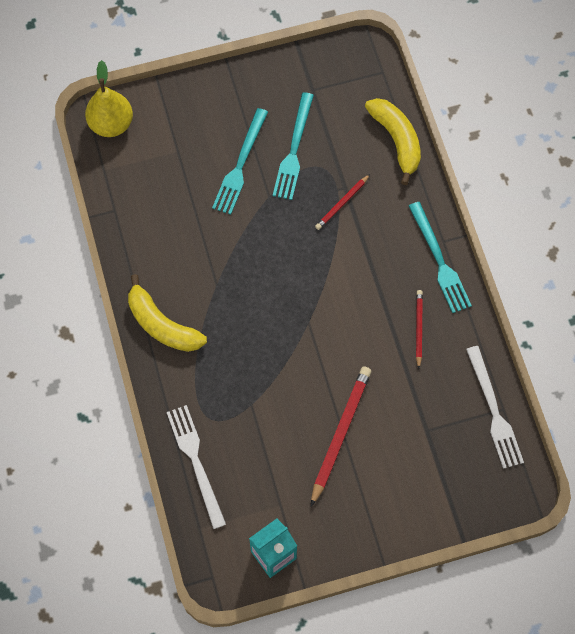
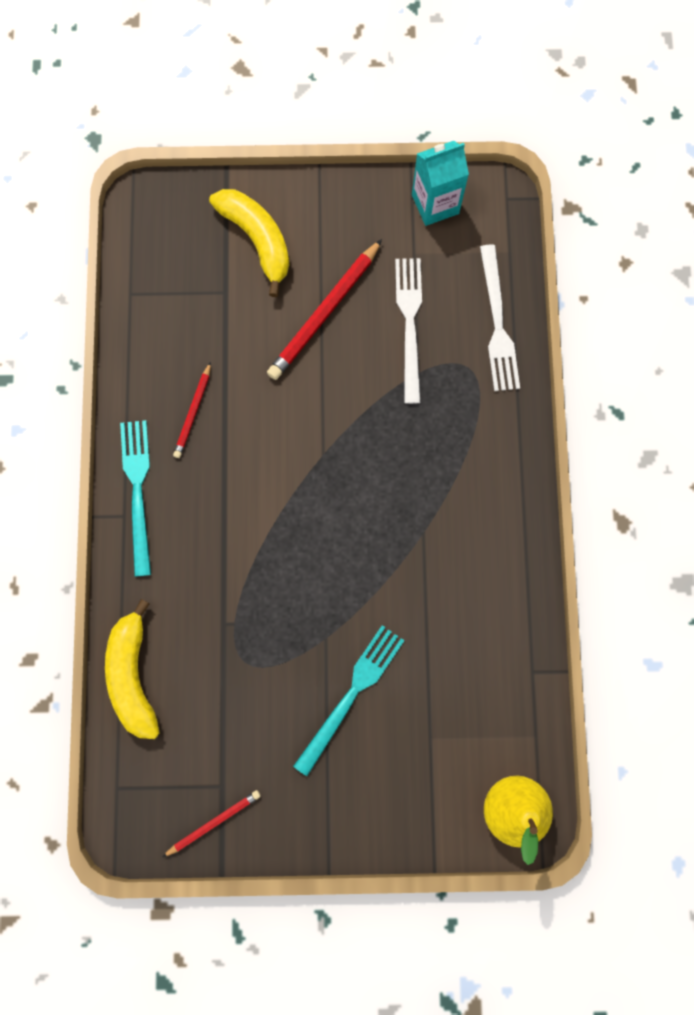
camera: 165 degrees left, 10 degrees up
yellow banana [128,274,207,352] -> yellow banana moved to [209,189,290,297]
turquoise fork [273,92,314,200] -> none
red pencil [315,174,370,230] -> red pencil moved to [163,790,261,857]
white fork [466,346,524,469] -> white fork moved to [395,258,422,404]

